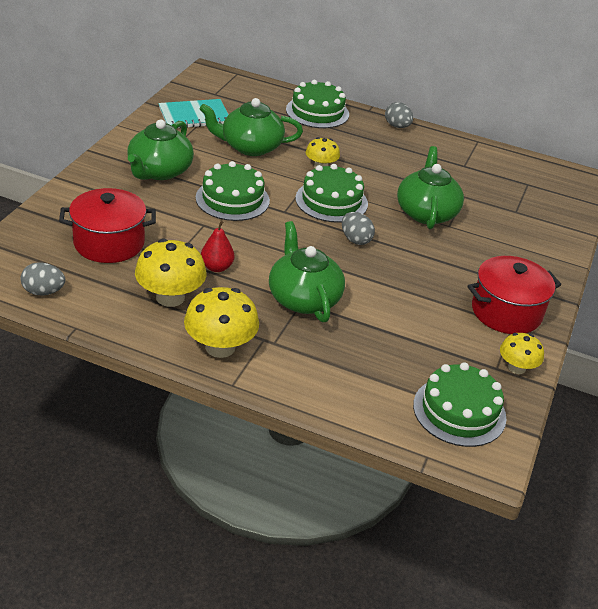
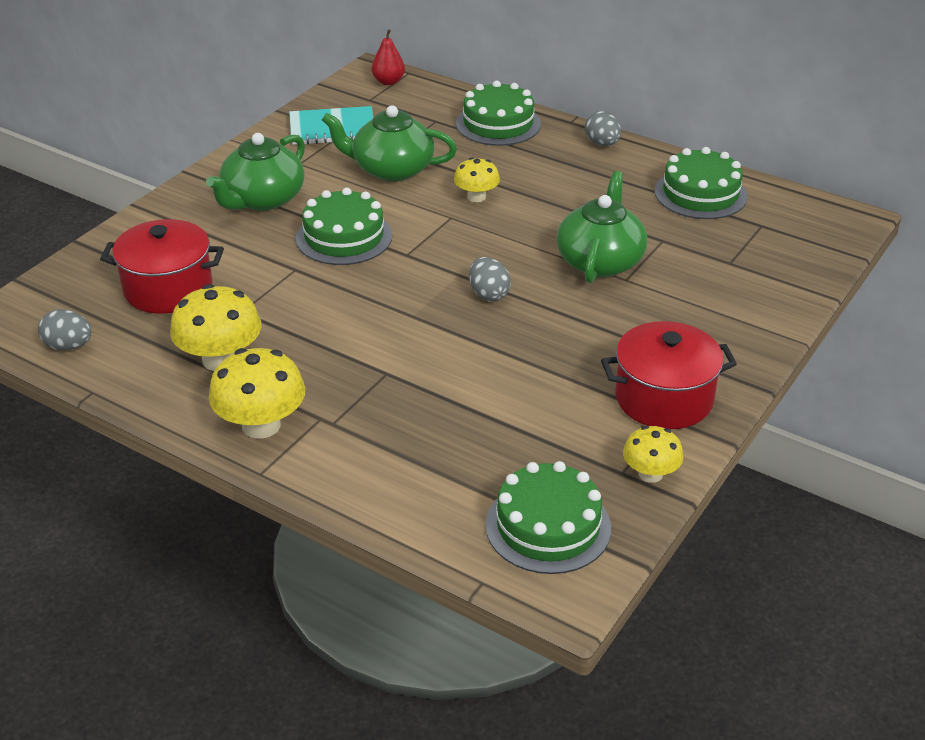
camera: 15 degrees right, 0 degrees up
red pear [201,221,234,272] -> red pear moved to [372,29,405,85]
green teapot [269,221,345,322] -> none
green cake [295,164,368,223] -> green cake moved to [655,147,748,219]

